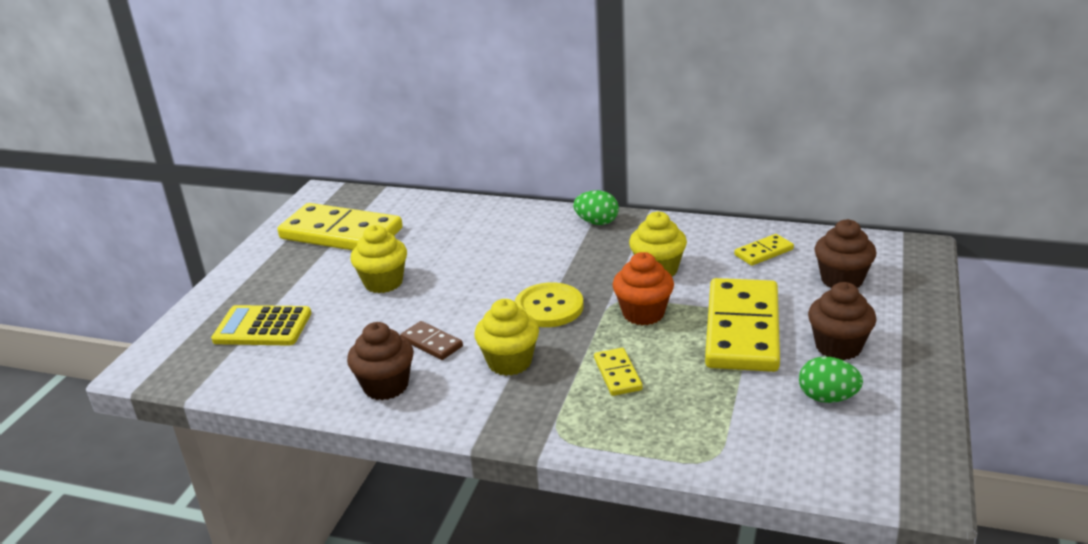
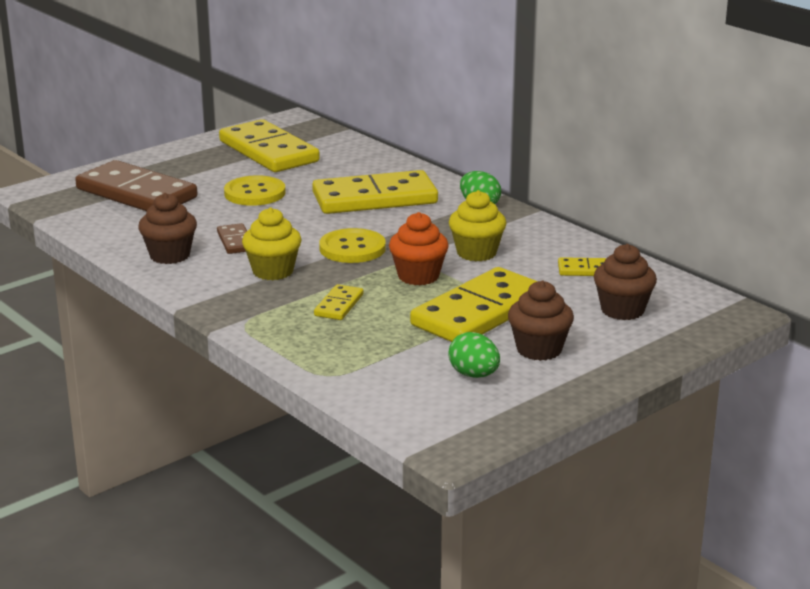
camera: 30 degrees right, 5 degrees down
yellow calculator [211,305,311,346] -> brown domino [75,160,197,211]
yellow cupcake [350,225,407,293] -> yellow button [224,175,286,206]
none -> yellow domino [312,170,438,214]

